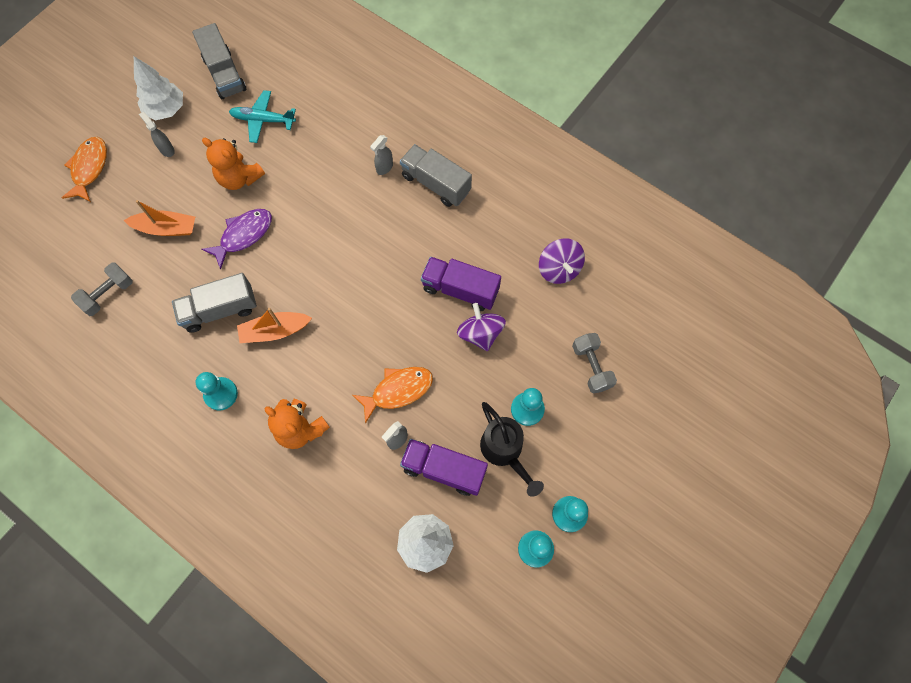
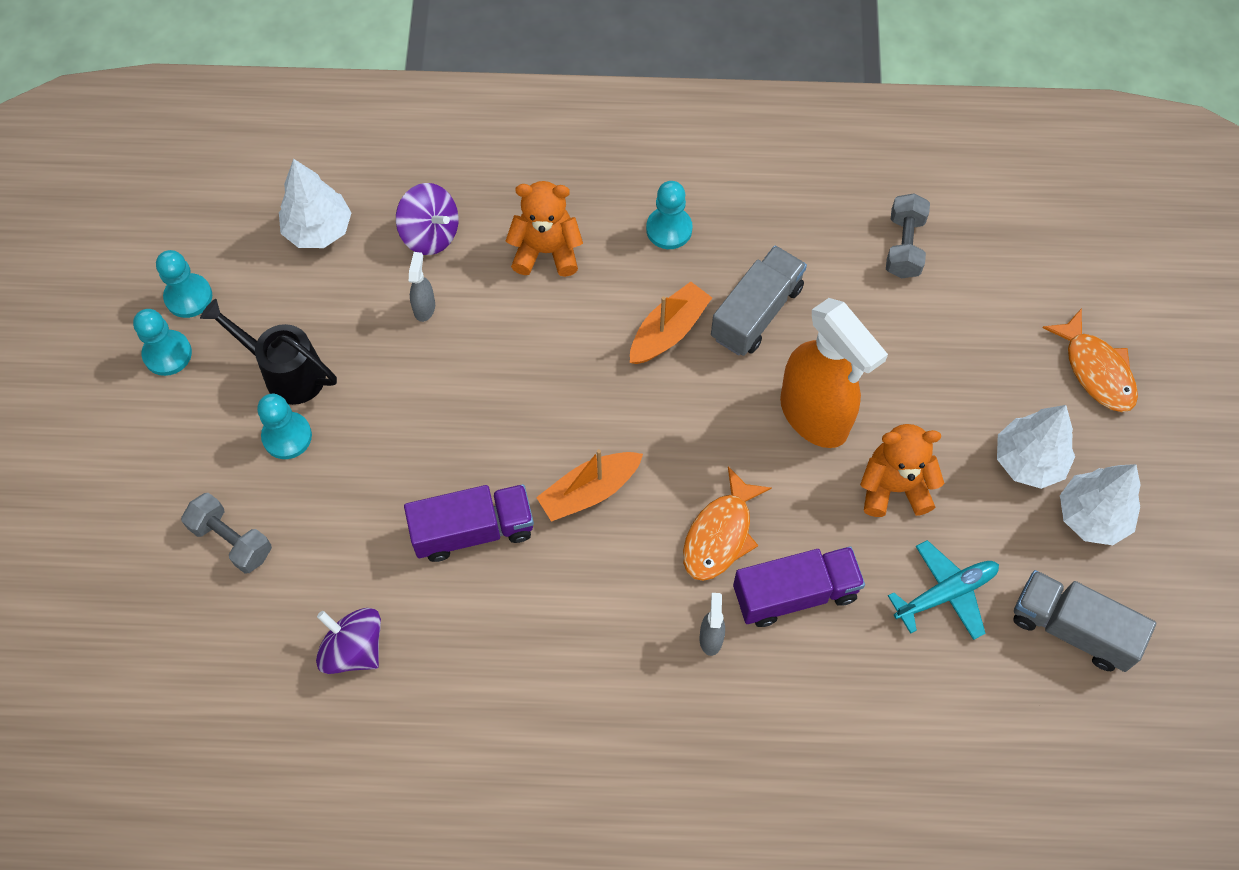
camera: 145 degrees right, 5 degrees down
orange boat [124,200,195,236] -> orange boat moved to [536,449,643,522]
grey spray bottle [139,112,175,157] -> white tree [997,405,1075,489]
purple fish [202,209,272,269] -> orange spray bottle [780,298,888,448]
orange fish [352,367,433,424] -> orange fish moved to [683,467,772,581]
grey truck [400,144,472,207] -> none
purple truck [400,439,488,496] -> purple truck moved to [733,546,865,627]
purple spinning top [457,303,506,351] -> purple spinning top moved to [396,183,459,255]

